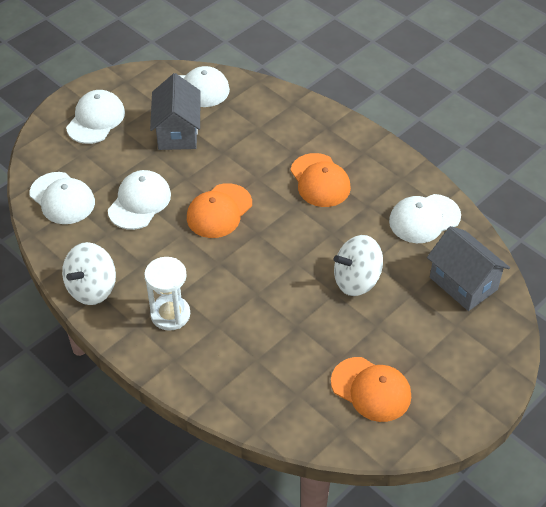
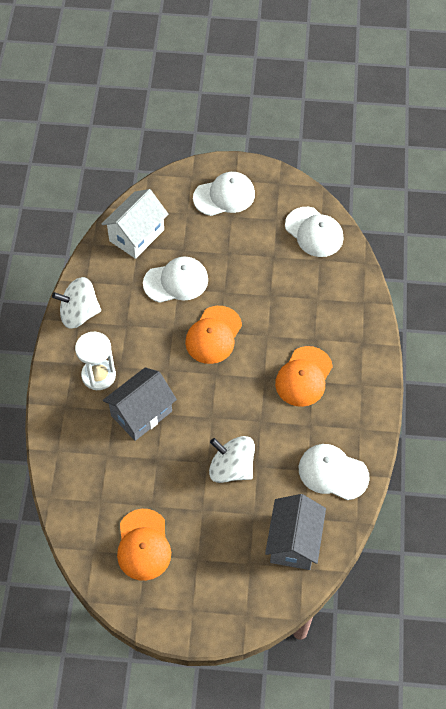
camera: 50 degrees right, 10 degrees up
white cap [30,172,95,224] -> white house [102,189,169,259]
grey house [150,73,201,150] -> grey house moved to [103,367,177,441]
orange cap [187,183,252,238] -> orange cap turned 60 degrees counterclockwise [185,306,242,364]

